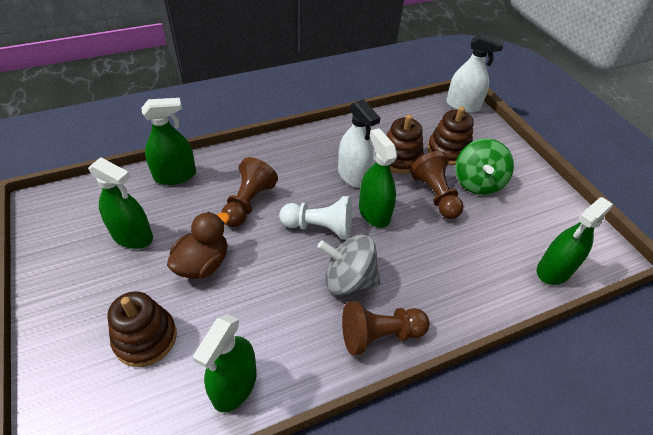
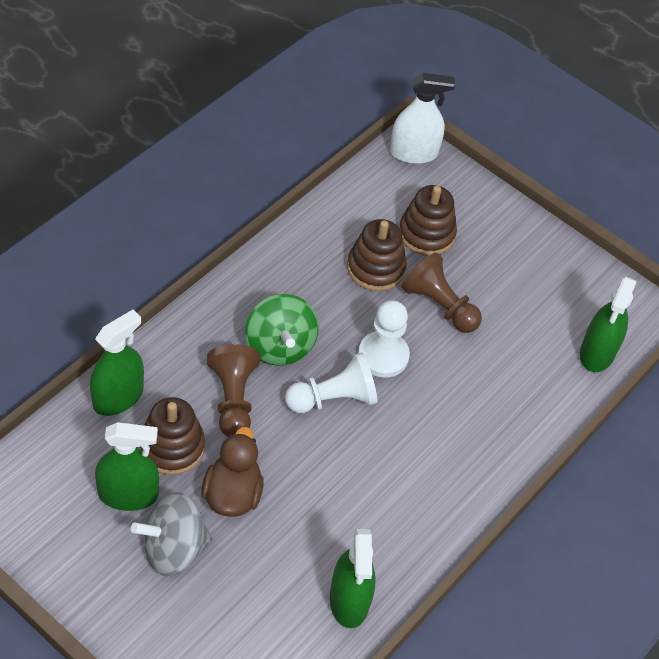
camera: 30 degrees left, 5 degrees up
brown stacking toy [107,291,177,367] -> brown stacking toy moved to [140,397,205,475]
grey spinning top [318,234,380,295] -> grey spinning top moved to [131,492,213,576]
white spray bottle [338,99,380,188] -> none
brown pawn [342,301,430,355] -> none
green spray bottle [359,128,397,228] -> white pawn [358,300,410,378]
green spinning top [455,138,514,195] -> green spinning top moved to [245,294,319,366]

